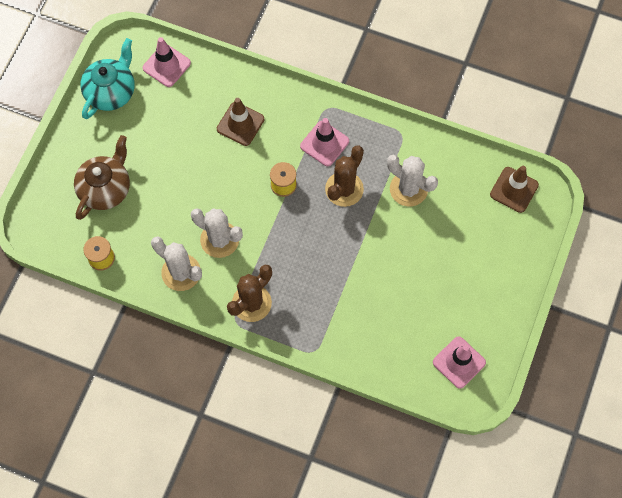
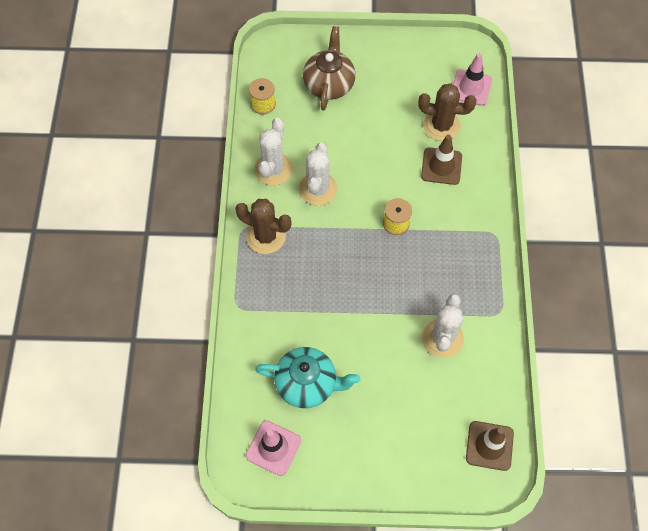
camera: 70 degrees right, 5 degrees down
brown teapot [74,135,130,220] -> brown teapot turned 90 degrees counterclockwise [303,26,356,110]
turquoise teapot [80,38,135,119] -> turquoise teapot moved to [255,347,360,408]
pink traffic cone [300,118,349,166] -> none
brown cactus [325,145,364,207] -> brown cactus moved to [418,83,477,141]

